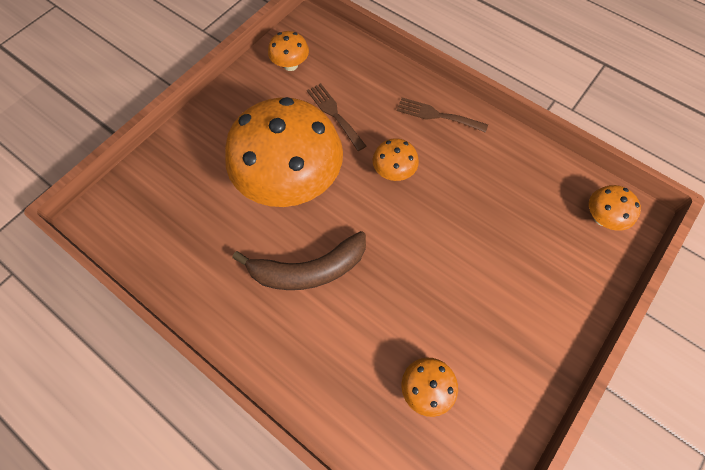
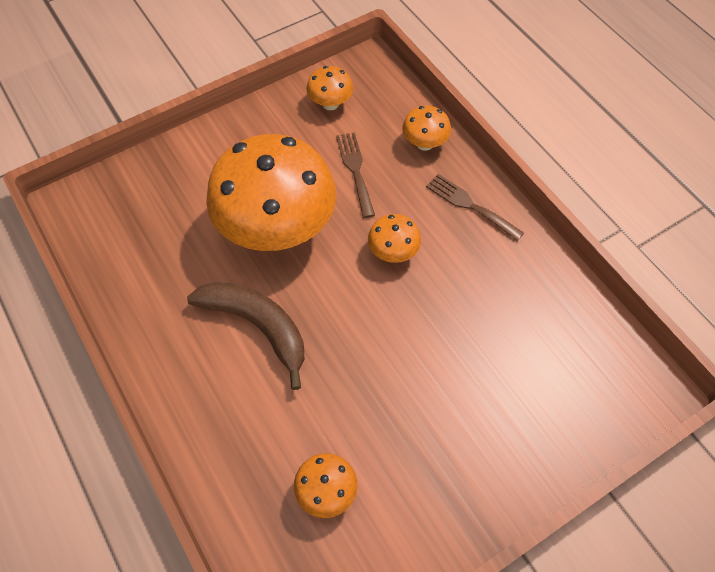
camera: 20 degrees right, 5 degrees down
brown banana [232,231,366,290] -> brown banana turned 150 degrees counterclockwise [187,282,304,390]
orange mushroom [589,185,641,231] -> orange mushroom moved to [402,106,451,151]

